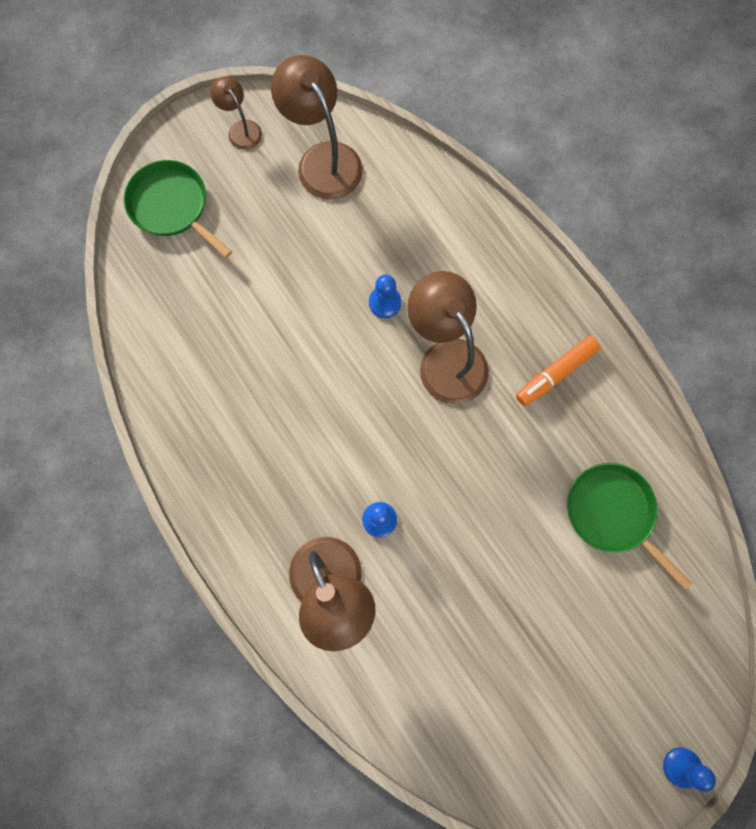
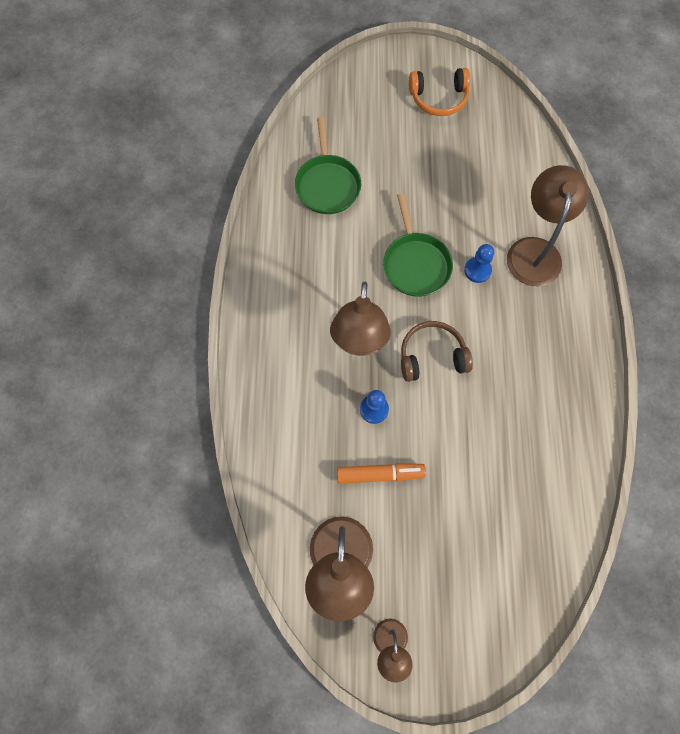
camera: 145 degrees left, 5 degrees down
green pan [124,160,232,258] -> green pan moved to [383,193,453,297]
orange marker [516,336,601,406] -> orange marker moved to [337,463,426,484]
blue pawn [663,747,716,792] -> none
none -> brown headphones [401,321,473,382]
none -> orange headphones [409,68,470,116]

